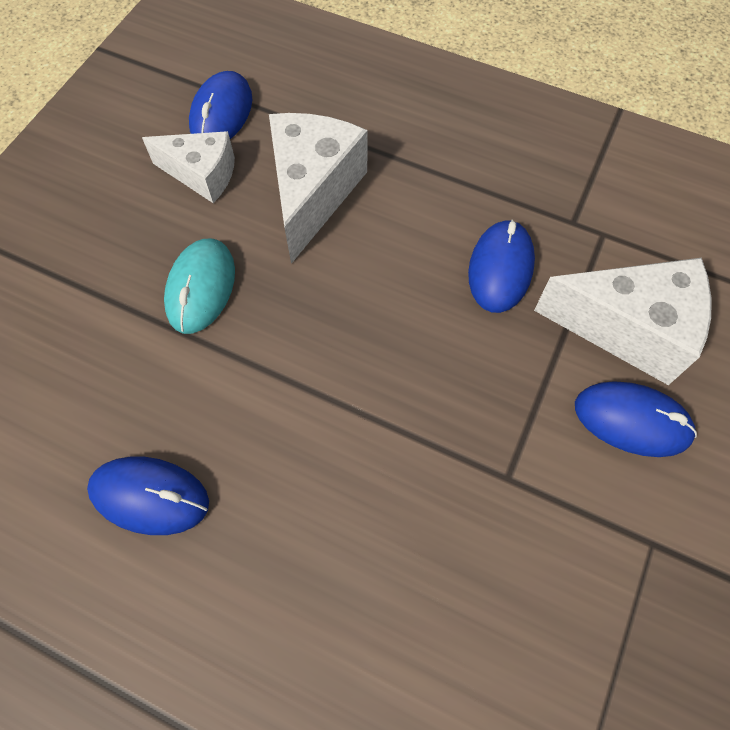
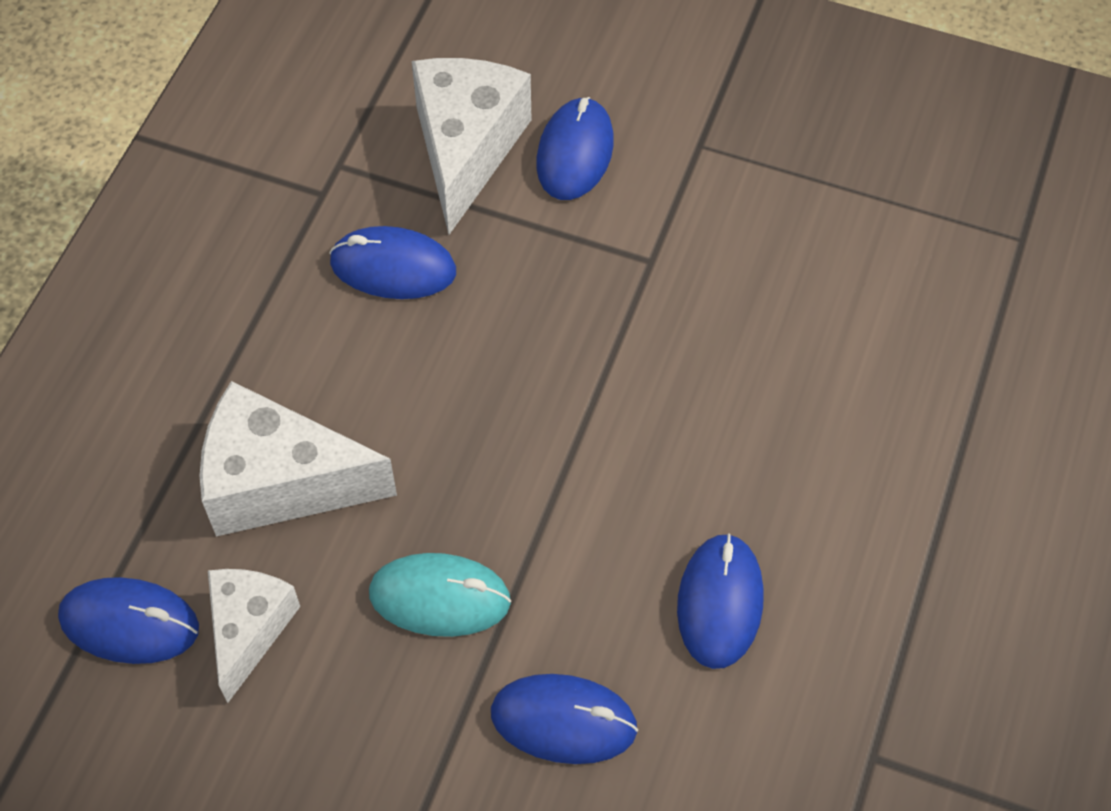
camera: 95 degrees left, 5 degrees down
none -> blue mouse [491,674,638,764]

